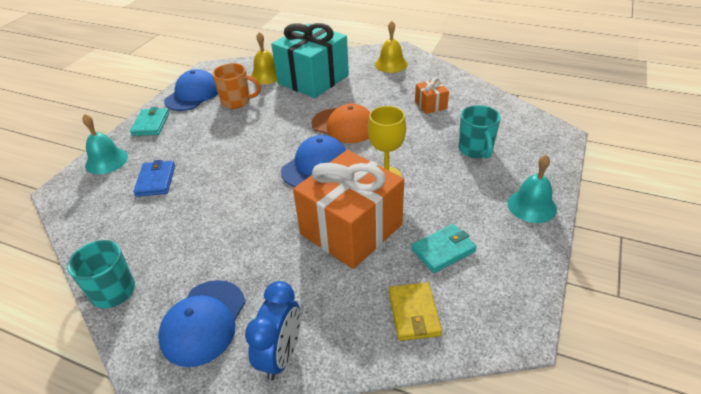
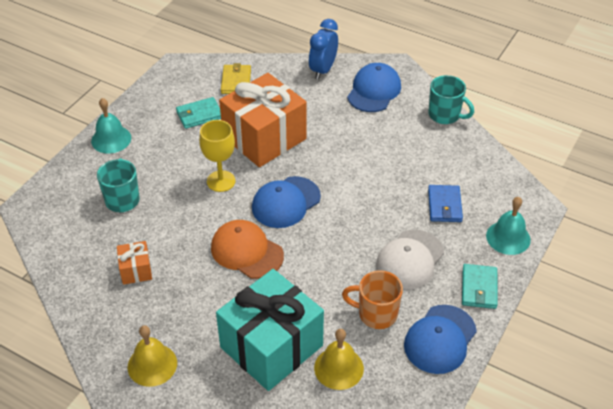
camera: 175 degrees left, 5 degrees up
none -> white cap [376,230,444,290]

